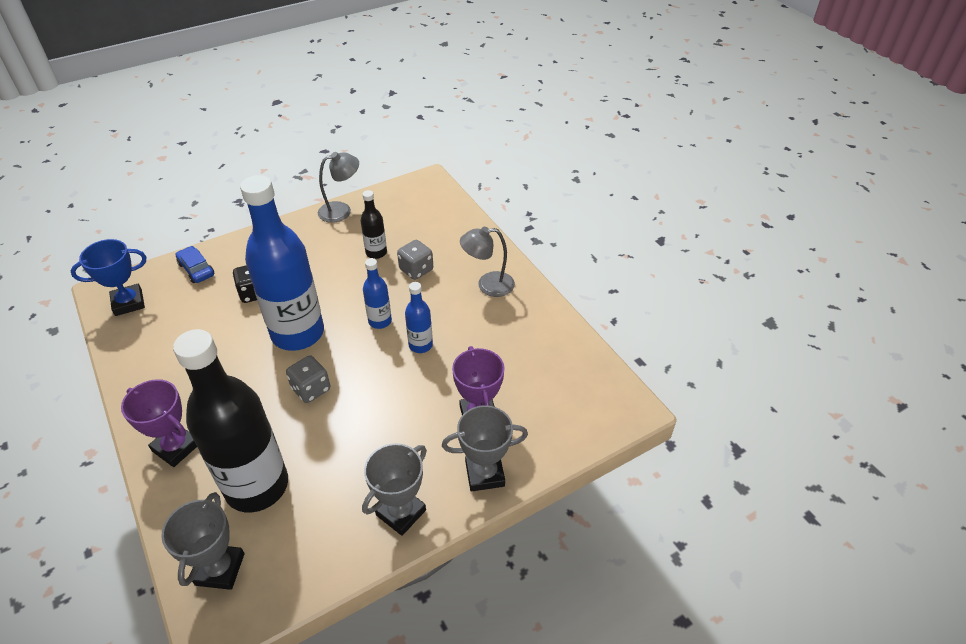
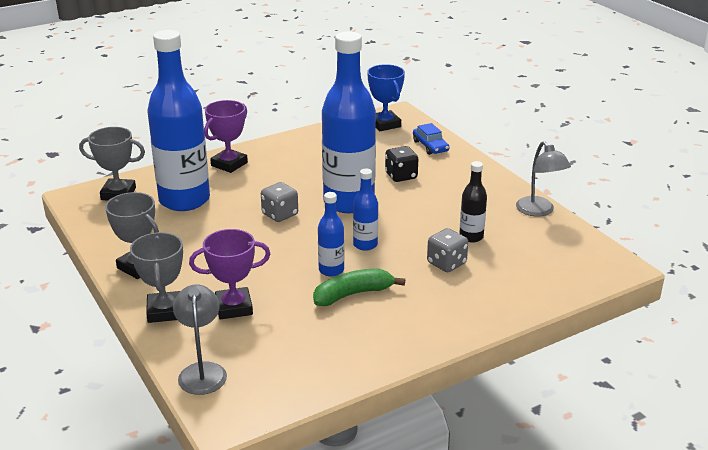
camera: 90 degrees right, 15 degrees down
black bottle [173,329,288,513] -> blue bottle [147,30,210,211]
blue car [175,246,214,283] -> blue car turned 105 degrees clockwise [413,123,449,155]
grey lamp [460,227,515,297] -> grey lamp moved to [173,284,227,395]
none -> green banana [313,269,405,306]

